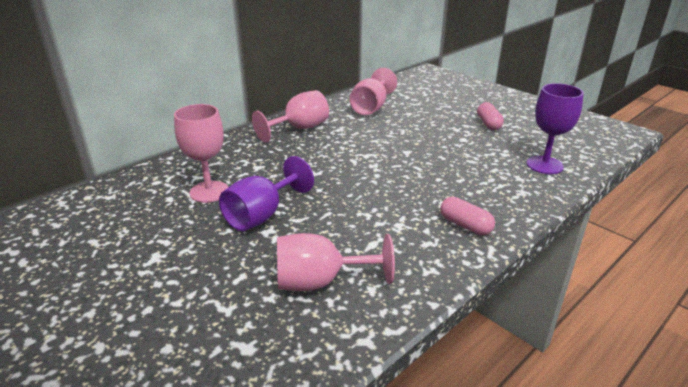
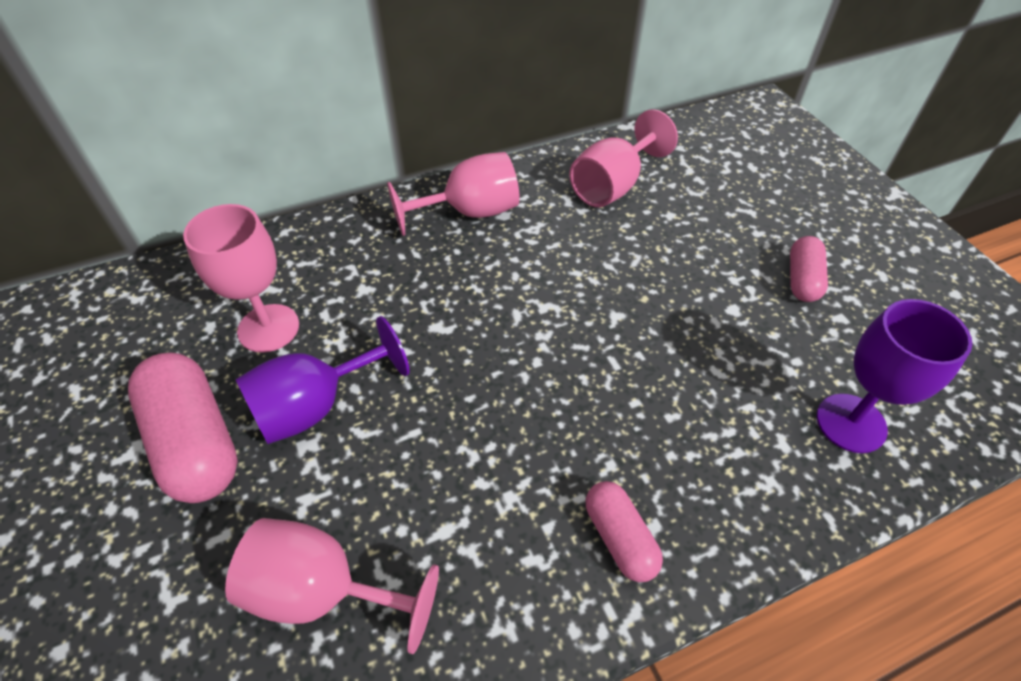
camera: 20 degrees right, 20 degrees up
none -> pink capsule [128,353,238,503]

